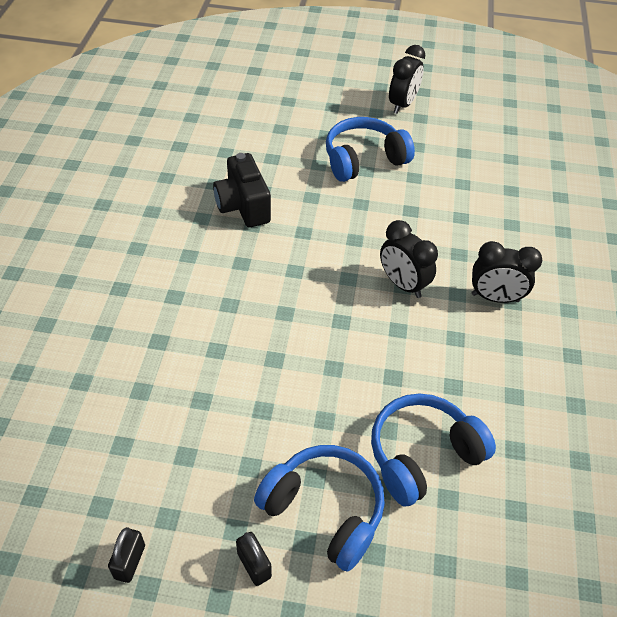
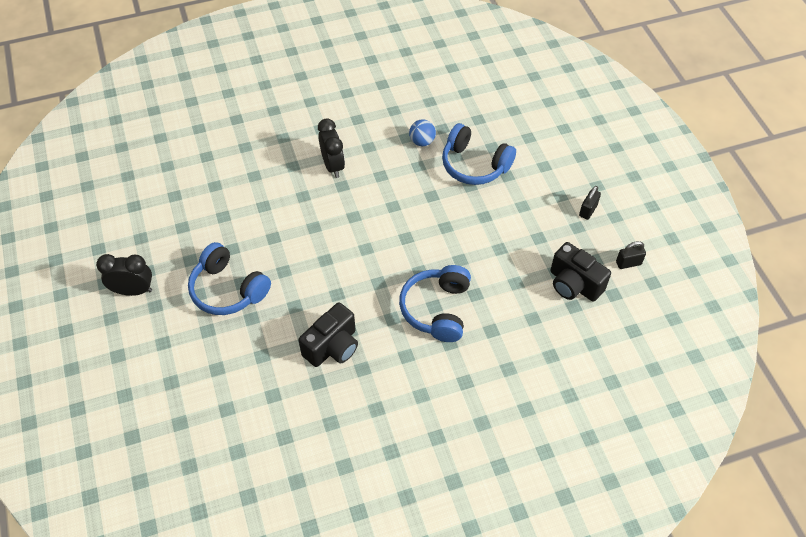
camera: 115 degrees left, 5 degrees up
blue headphones [254,445,385,572] -> blue headphones moved to [399,265,471,342]
black clock [380,220,438,298] -> none
none -> blue ball [409,119,436,146]
none -> black camera [551,242,611,302]

